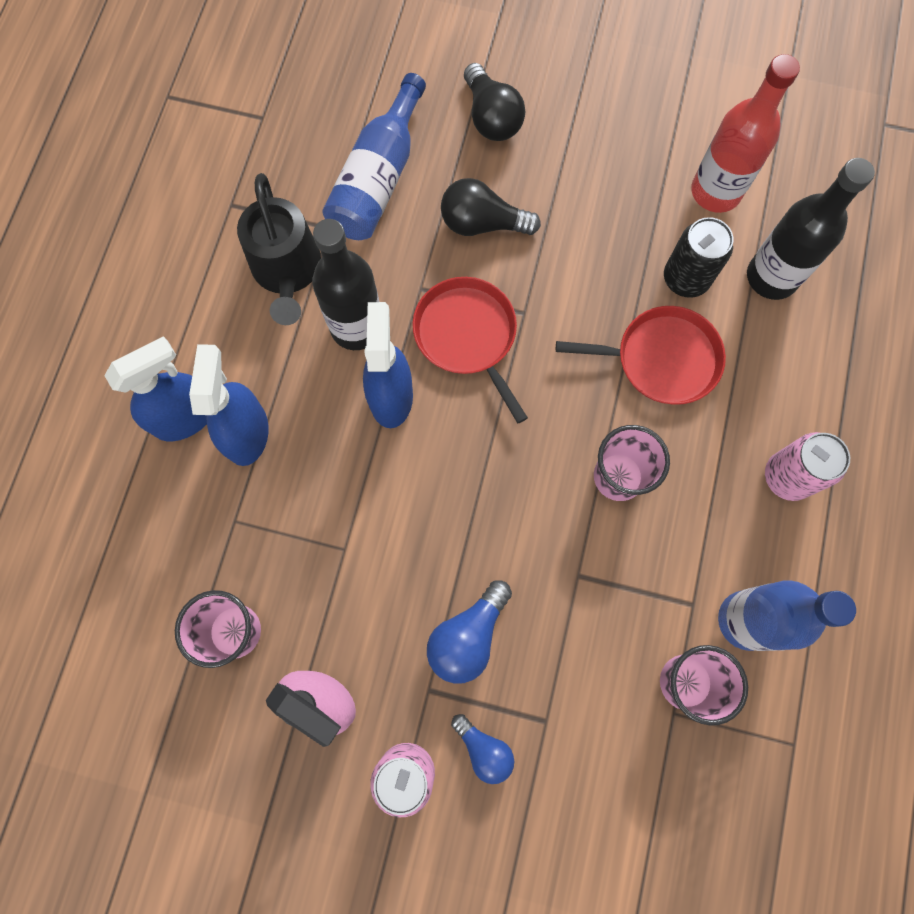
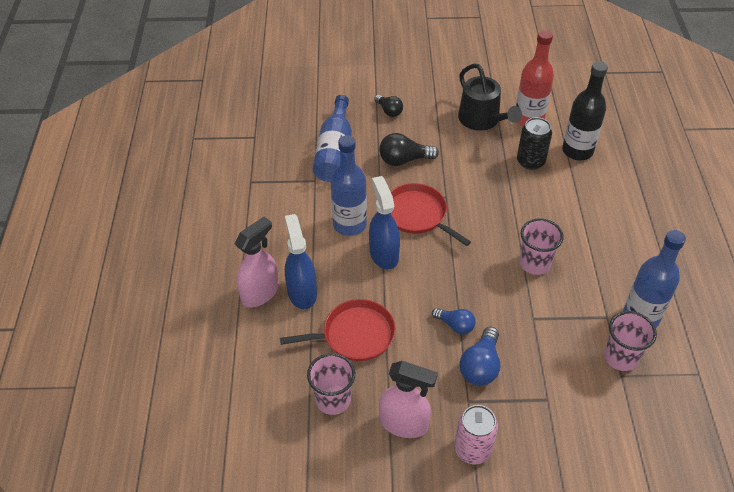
camera: 15 degrees left, 25 degrees down
blue spray bottle [104,336,207,441] -> pink spray bottle [234,217,279,308]
black watering can [237,173,321,325] -> black watering can moved to [458,63,522,131]
black bottle [312,219,379,350] -> blue bottle [330,135,367,236]
blue light bulb [451,714,514,784] -> blue light bulb moved to [432,308,476,334]
black light bulb [464,63,525,141] -> black light bulb [374,95,403,117], size x0.66
red pan [556,306,726,405] -> red pan moved to [280,299,395,361]
pink can [765,432,850,501] -> none

